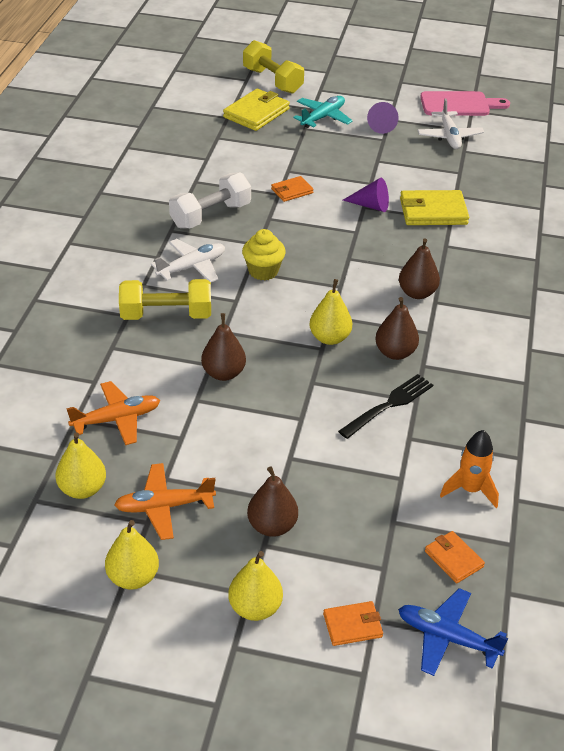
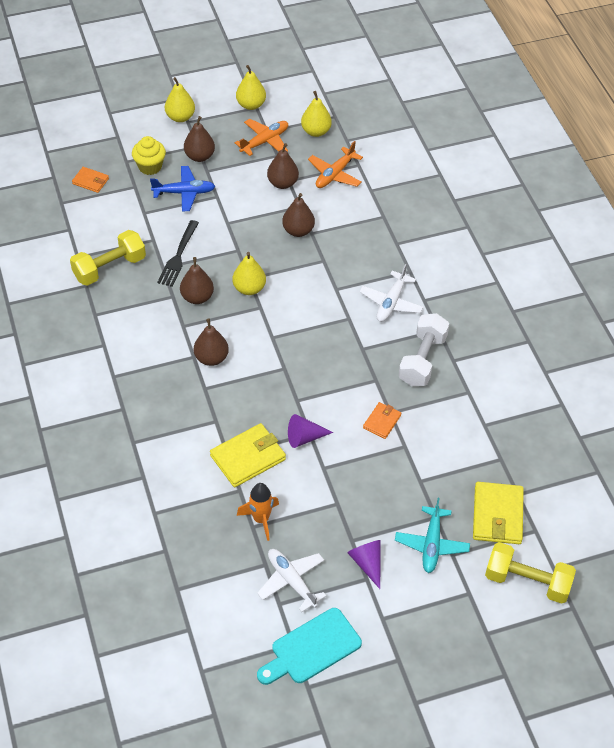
camera: 150 degrees right, 10 degrees up
yellow dumbbell [119,279,211,320] -> yellow dumbbell moved to [70,230,146,286]
yellow cupcake [242,229,286,281] -> yellow cupcake moved to [132,136,166,175]
orange wallet [323,601,383,646] -> none
blue plane [398,588,508,676] -> blue plane moved to [150,166,215,211]
pink cutting board [420,91,510,116] -> turquoise cutting board [257,608,362,685]
orange rocket [440,430,499,508] -> orange rocket moved to [237,483,279,541]
none -> brown pear [267,143,299,189]

